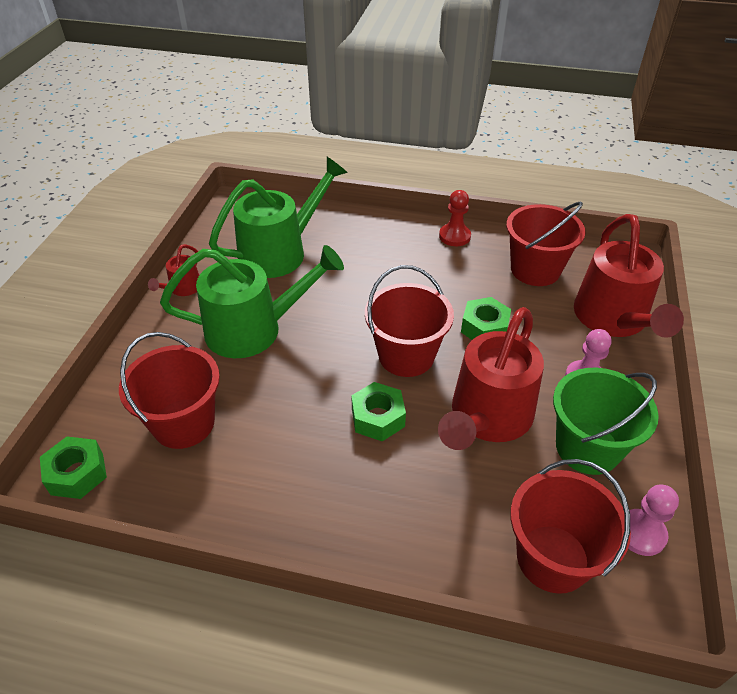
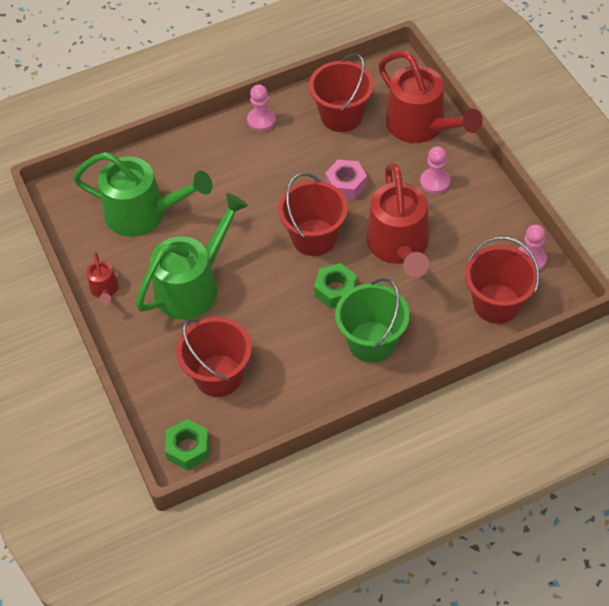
camera: 35 degrees left, 10 degrees up
green watering can [209,157,348,278] -> green watering can turned 90 degrees clockwise [73,152,213,237]
red pawn [439,190,471,246] -> pink pawn [247,84,276,131]
green nut [461,297,511,340] -> pink nut [325,160,367,200]
green bucket [553,368,659,475] -> green bucket moved to [335,278,410,363]

